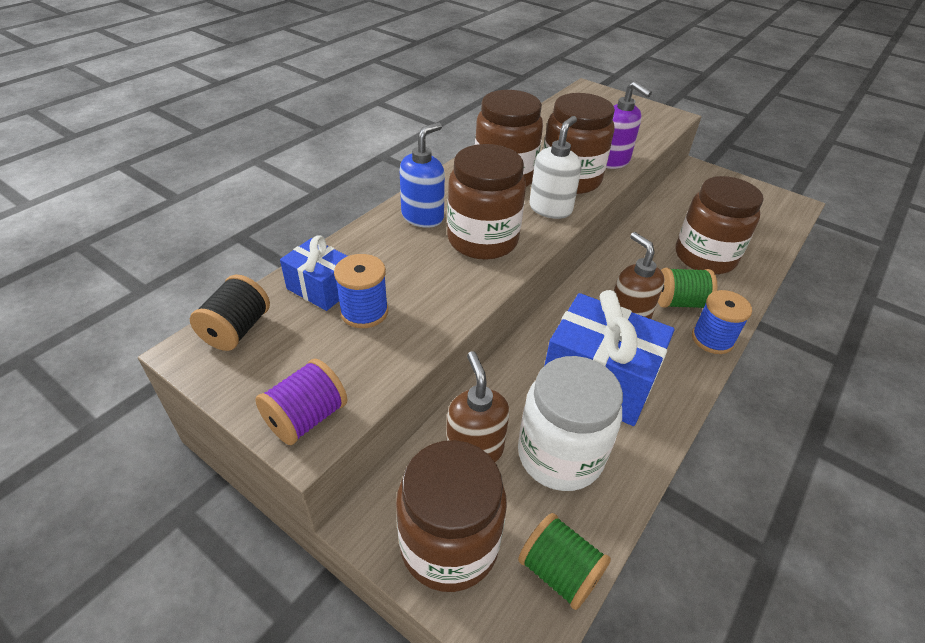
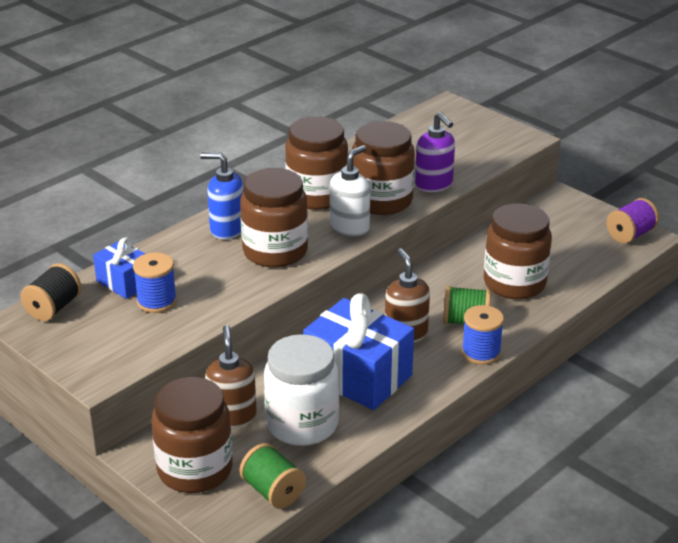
camera: 10 degrees right, 10 degrees down
purple spool [255,359,348,445] -> purple spool moved to [607,198,659,244]
blue soap dispenser [400,122,445,228] -> blue soap dispenser turned 120 degrees counterclockwise [200,152,244,239]

